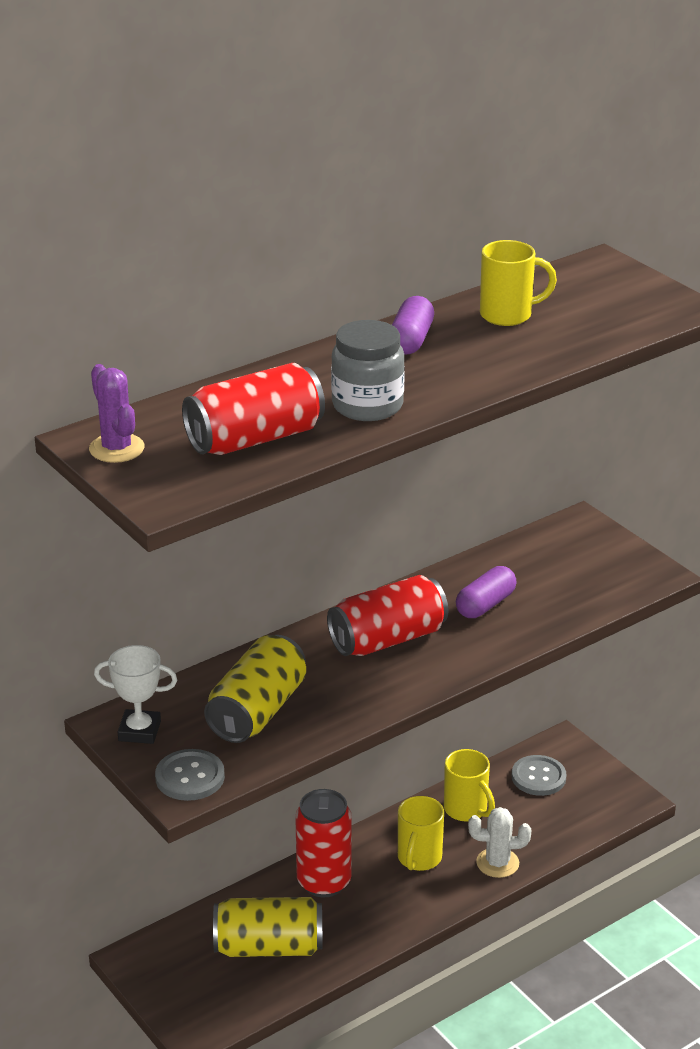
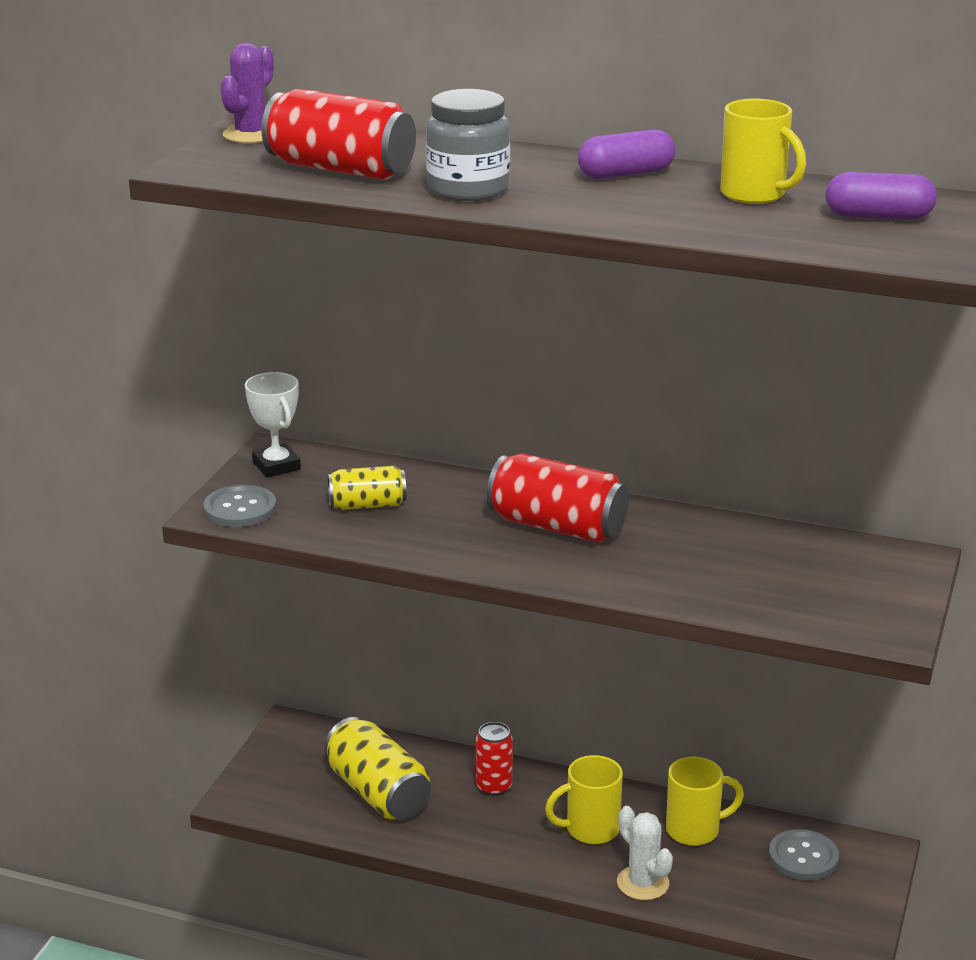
camera: 55 degrees right, 5 degrees down
yellow can [204,635,306,743] -> yellow can [328,466,406,510], size x0.59
red can [295,789,352,897] -> red can [476,722,513,796], size x0.59
yellow mug [444,749,495,822] -> yellow mug turned 120 degrees counterclockwise [666,757,744,846]
purple capsule [456,566,517,618] -> purple capsule moved to [825,172,937,220]

